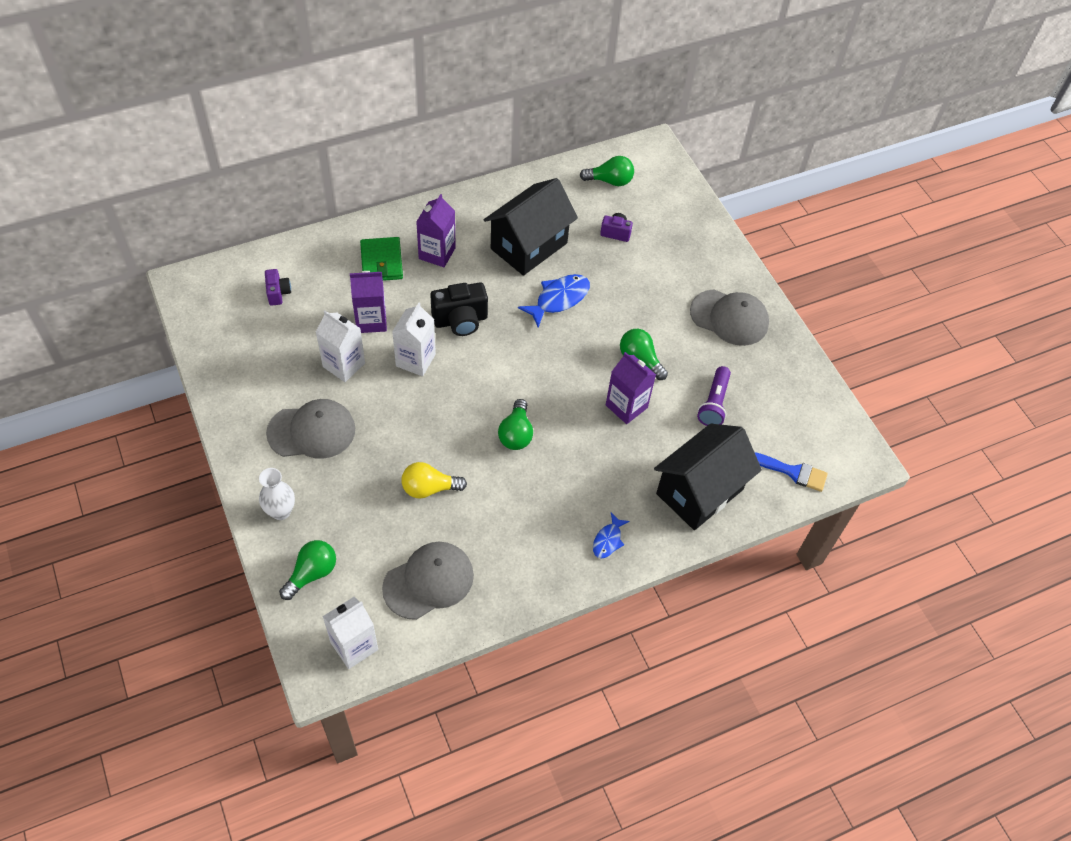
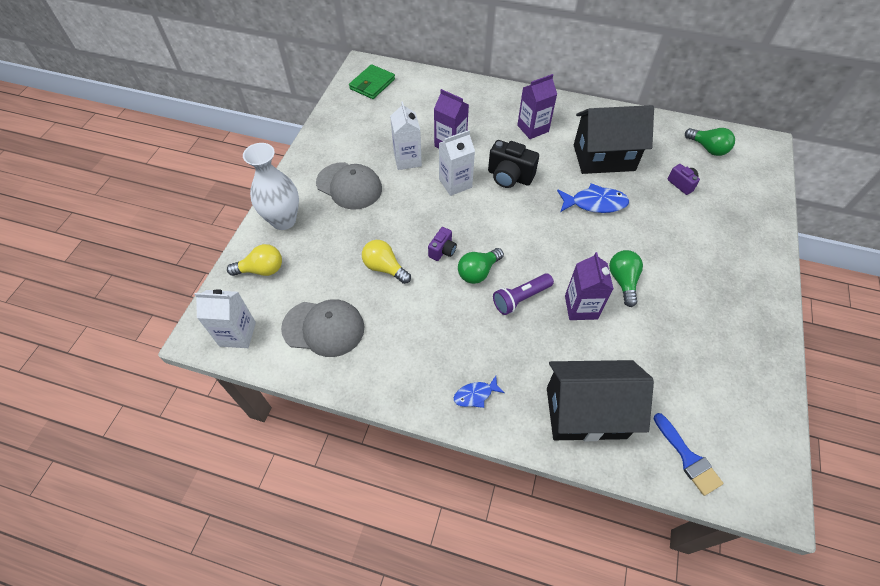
camera: 45 degrees right, 0 degrees up
white vase [259,468,295,520] -> white vase [243,143,299,230], size x1.60
purple camera [265,269,291,306] -> purple camera moved to [428,227,457,261]
green light bulb [279,540,336,600] -> yellow light bulb [227,244,282,276]
green wallet [360,237,403,281] -> green wallet moved to [349,64,395,99]
grey cap [690,289,769,346] -> none
purple flashlight [697,366,731,426] -> purple flashlight moved to [493,273,554,315]

